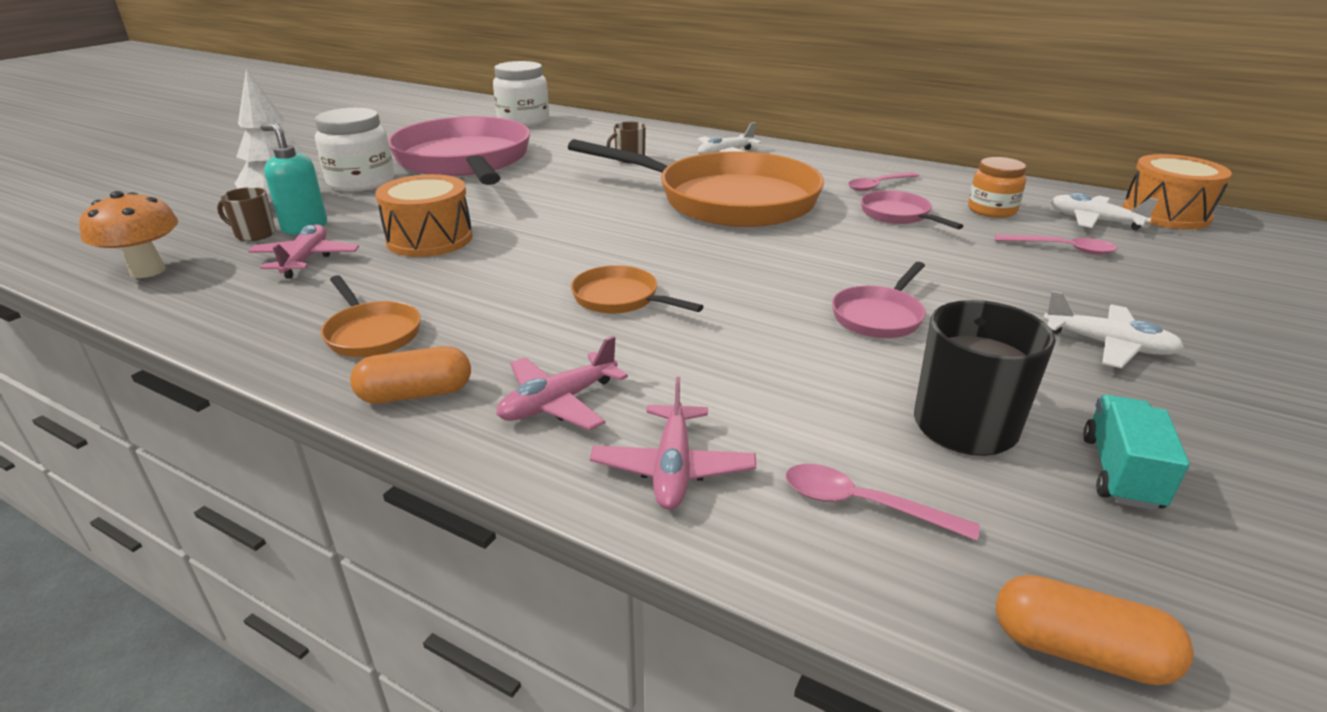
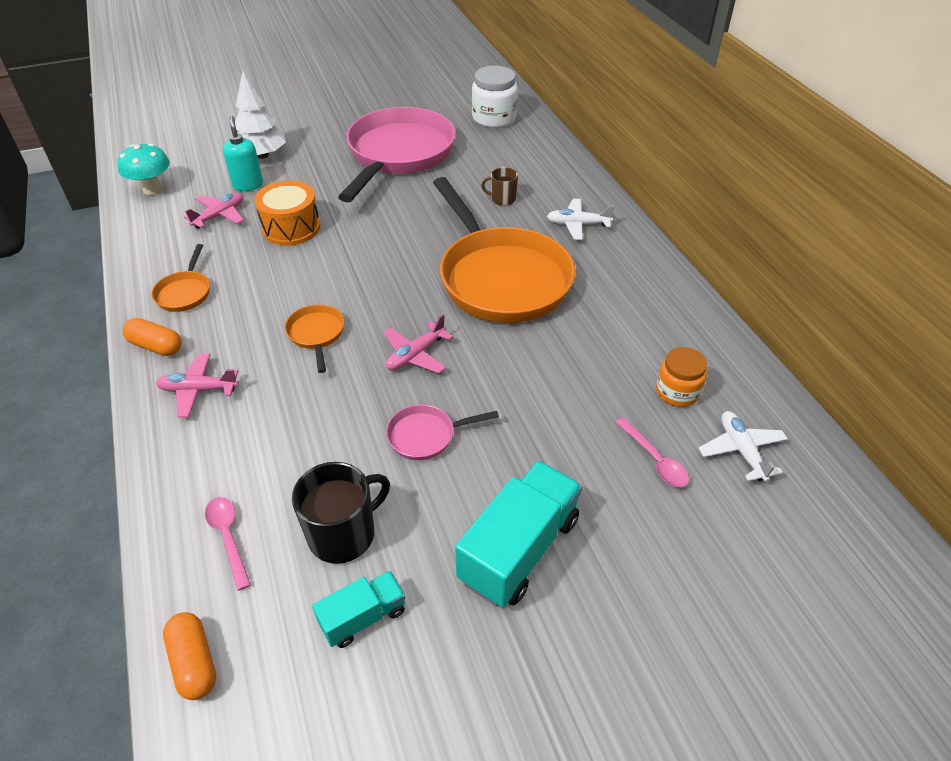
camera: 40 degrees right, 15 degrees up
orange mushroom [79,191,178,278] -> turquoise mushroom [117,143,170,195]
brown mug [217,187,276,241] -> none
white jar [315,108,394,192] -> none
pink plane [590,377,756,510] -> pink plane moved to [383,314,453,373]
pink spoon [848,172,919,191] -> none
pink pan [861,190,963,229] -> none
white plane [1043,291,1184,368] -> turquoise truck [455,461,582,607]
orange drum [1122,154,1232,230] -> none

